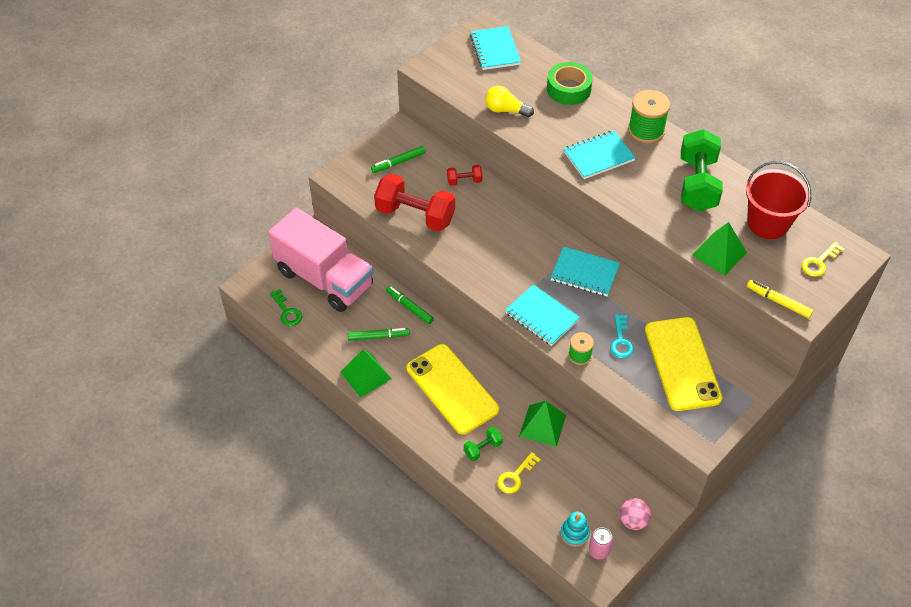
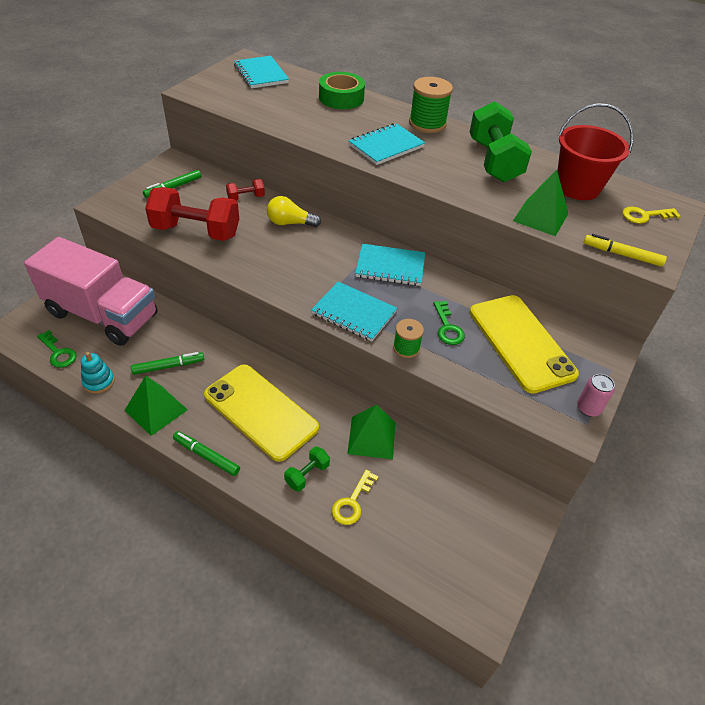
camera: 15 degrees left, 5 degrees down
green marker [386,286,434,324] -> green marker moved to [173,431,240,476]
yellow light bulb [485,86,534,117] -> yellow light bulb moved to [267,196,321,227]
turquoise stacking toy [560,512,590,547] -> turquoise stacking toy moved to [81,352,114,394]
pink can [589,527,613,560] -> pink can moved to [577,374,615,417]
turquoise key [610,314,634,358] -> green key [433,301,465,345]
pink ball [620,498,652,530] -> none
yellow key [801,242,845,277] -> yellow key turned 45 degrees clockwise [622,207,681,224]

